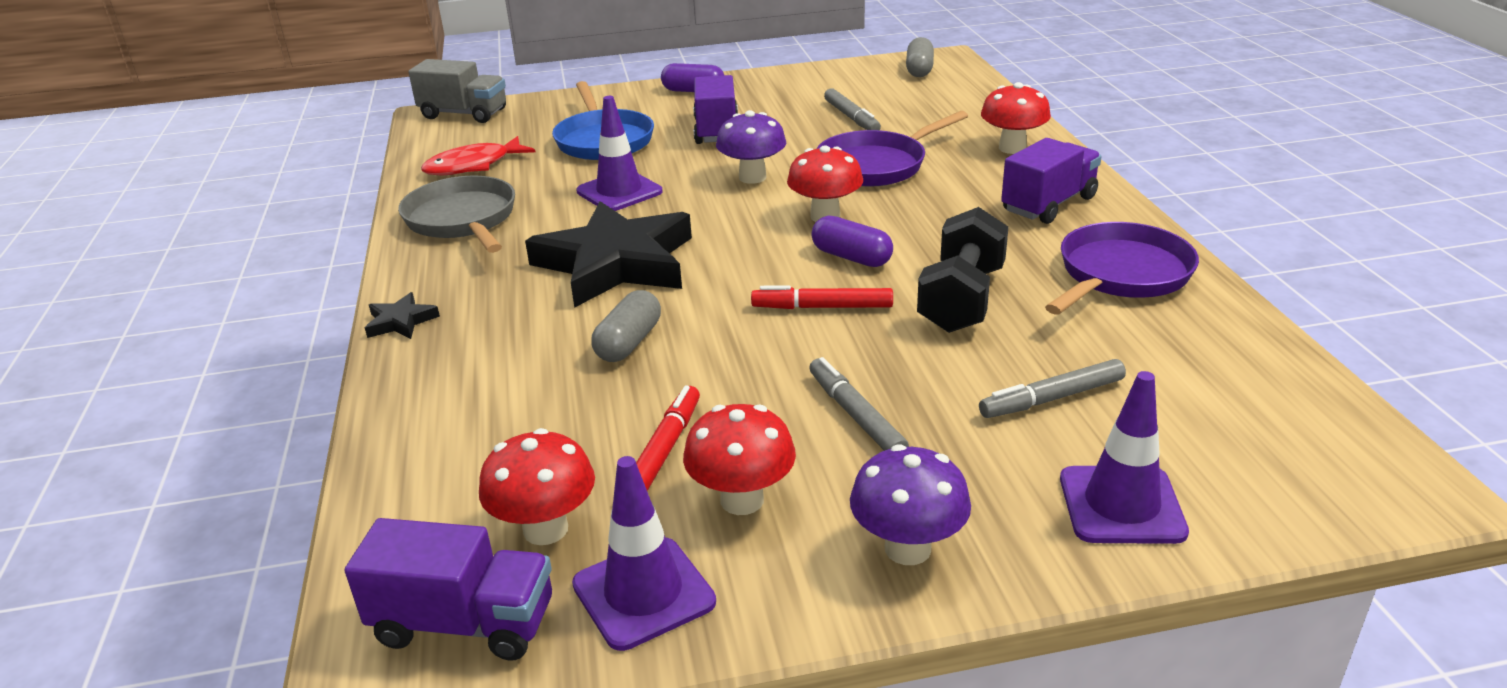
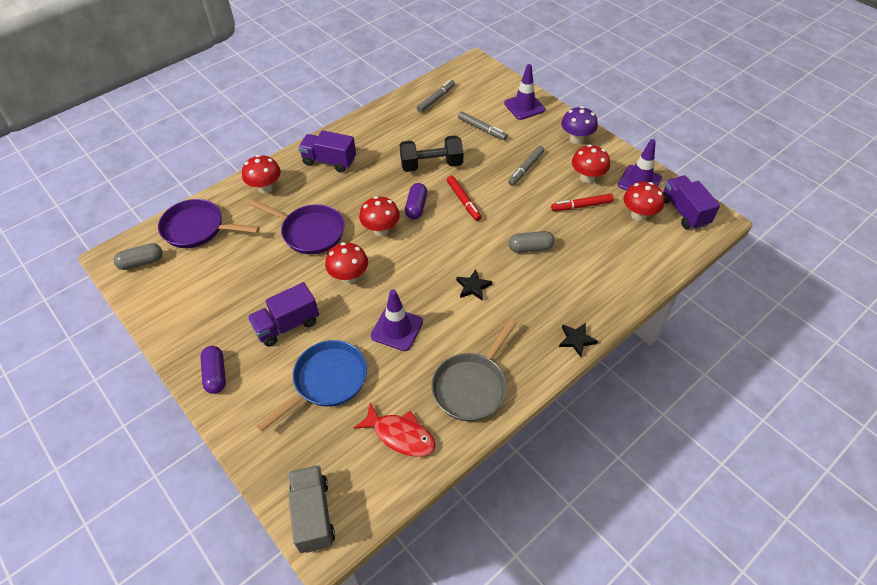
camera: 120 degrees left, 20 degrees up
black star [525,201,692,308] -> black star [456,270,492,301], size x0.40
purple mushroom [716,110,786,184] -> red mushroom [325,242,368,284]
grey marker [824,88,881,130] -> grey marker moved to [417,80,455,113]
purple pan [1045,222,1199,315] -> purple pan moved to [158,199,259,248]

